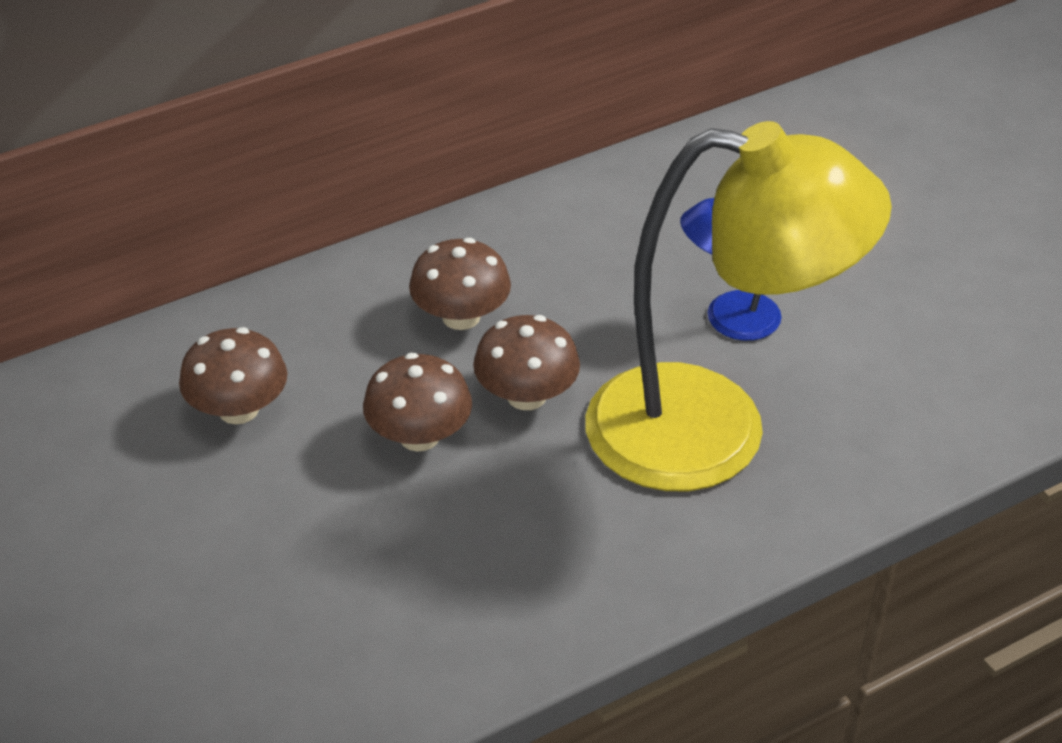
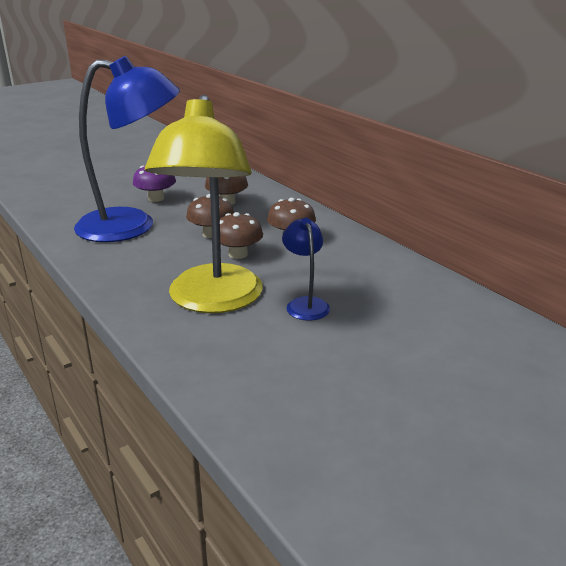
camera: 85 degrees right, 15 degrees down
none -> blue lamp [74,56,180,242]
none -> purple mushroom [133,166,176,202]

